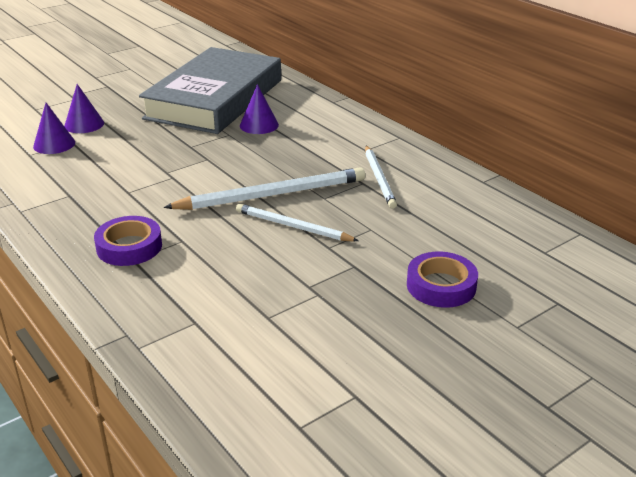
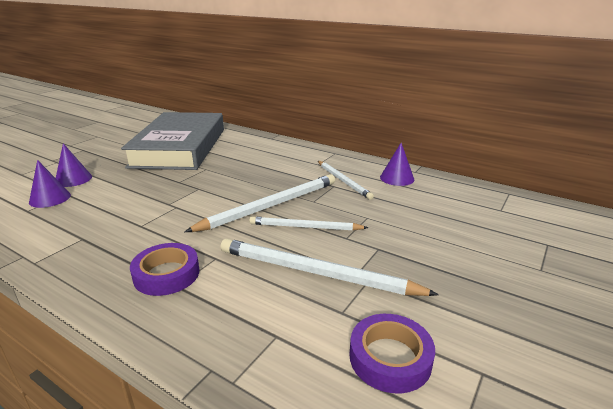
camera: 20 degrees left, 5 degrees down
purple cone [240,84,279,134] -> purple cone moved to [380,143,414,186]
purple tape [407,252,478,308] -> purple tape moved to [350,314,435,393]
none -> white pencil [221,238,439,296]

